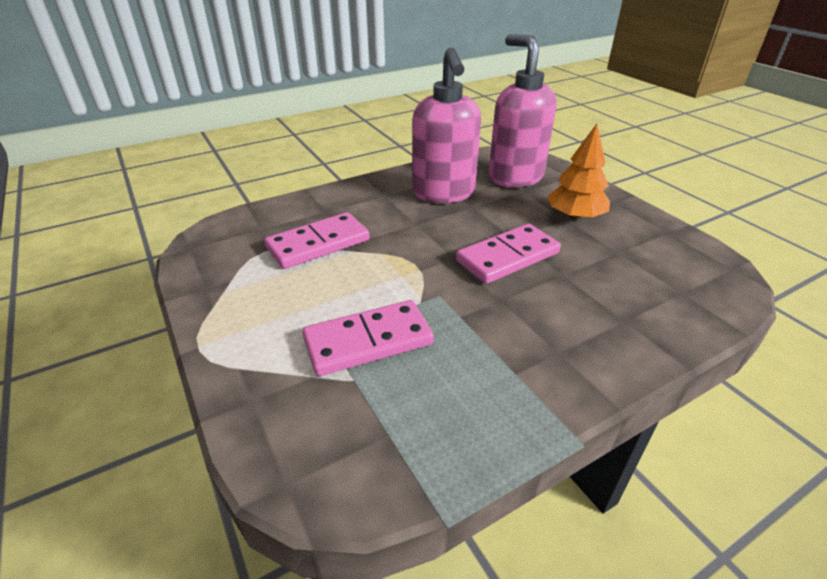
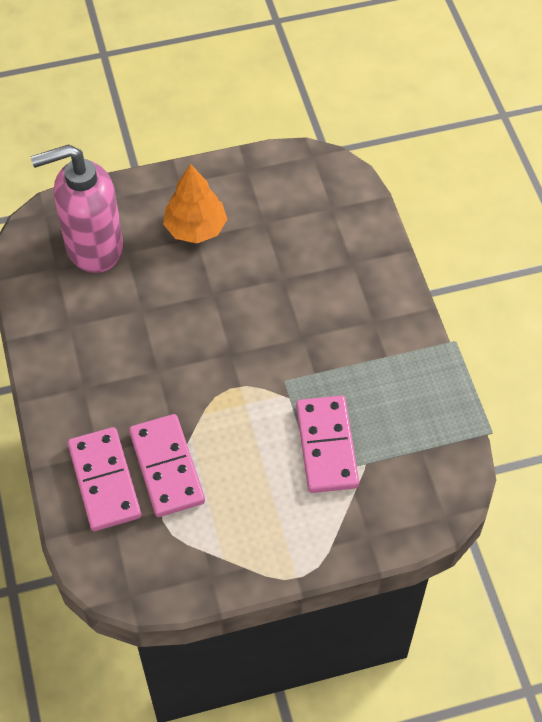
camera: 75 degrees left, 20 degrees up
pink soap dispenser [412,47,481,203] -> none
pink domino [456,224,561,284] -> pink domino moved to [68,427,141,531]

